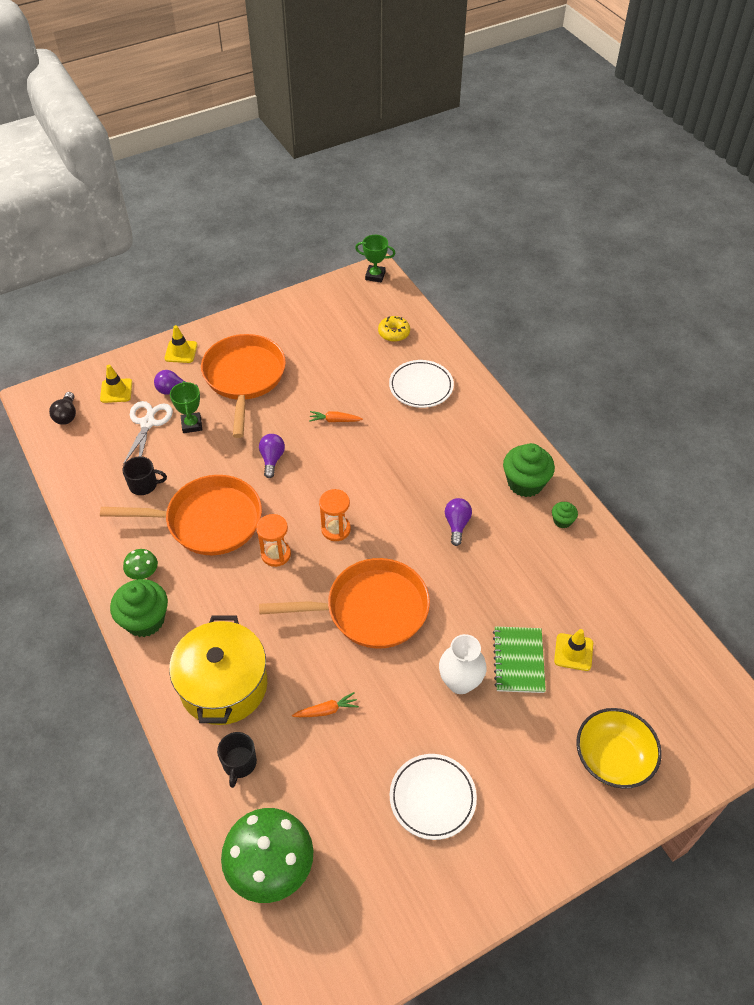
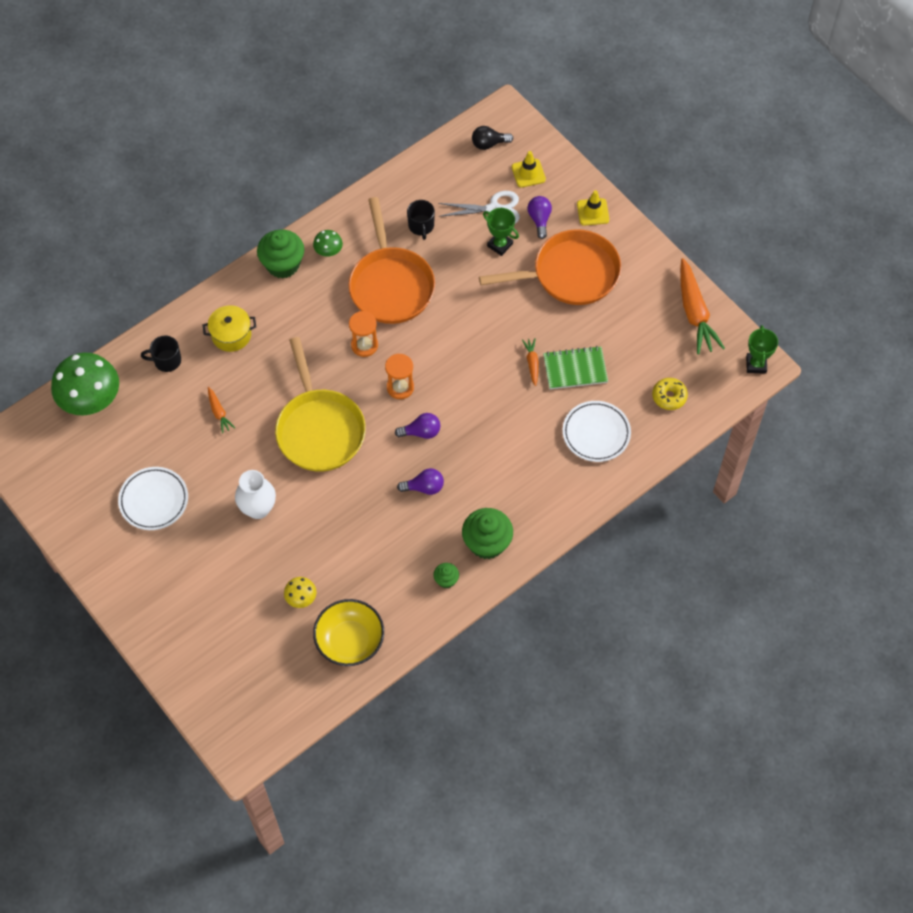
camera: 80 degrees right, 10 degrees up
yellow pot [169,615,267,725] -> yellow pot [203,305,256,352], size x0.56
green trophy [170,381,202,433] -> green trophy turned 60 degrees clockwise [483,208,519,256]
purple light bulb [259,434,285,478] -> purple light bulb moved to [395,413,441,439]
orange pan [259,558,430,649] -> yellow pan [275,337,366,472]
green notebook [493,626,546,693] -> green notebook moved to [543,346,608,389]
yellow traffic cone [554,629,593,671] -> yellow mushroom [284,577,316,608]
yellow bowl [577,708,662,789] -> yellow bowl moved to [313,599,384,666]
none -> orange carrot [680,258,725,354]

